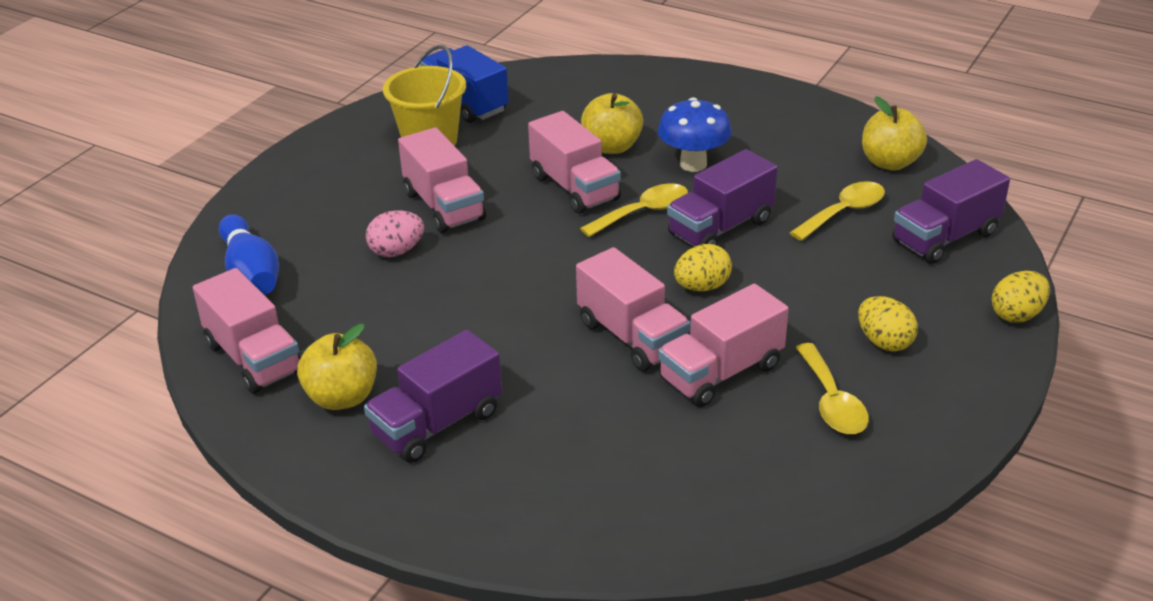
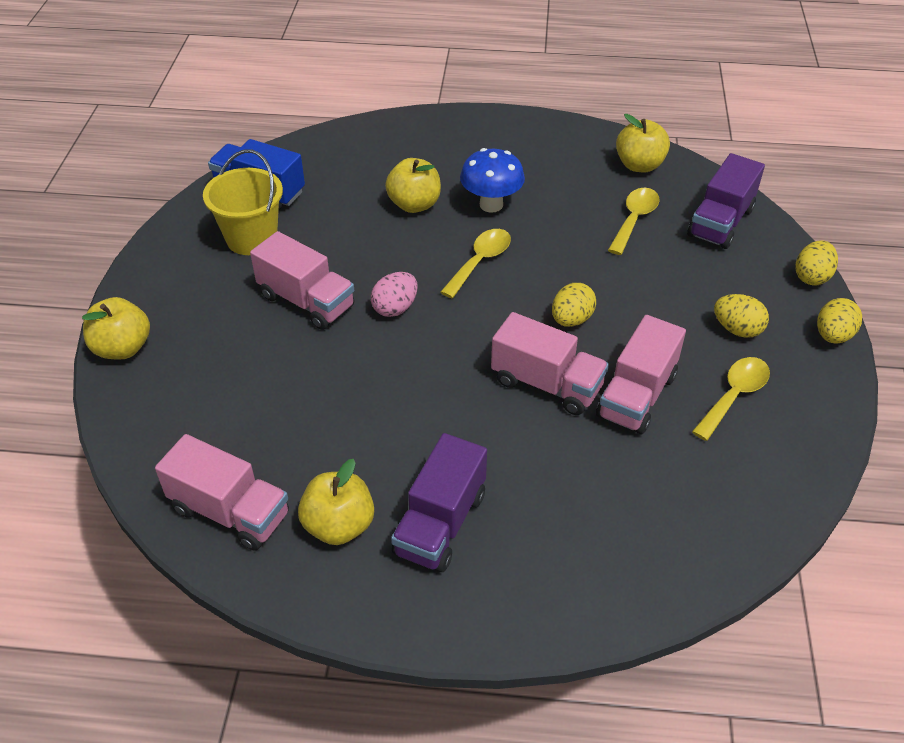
camera: 25 degrees left, 10 degrees up
blue bowling pin [219,214,279,295] -> none
pink egg [366,210,424,257] -> pink egg moved to [371,272,418,317]
pink truck [528,111,621,214] -> none
purple truck [667,149,778,247] -> none
yellow spoon [795,343,869,434] -> yellow spoon turned 105 degrees counterclockwise [692,357,770,441]
none -> yellow apple [82,297,150,359]
none -> yellow egg [817,298,862,343]

